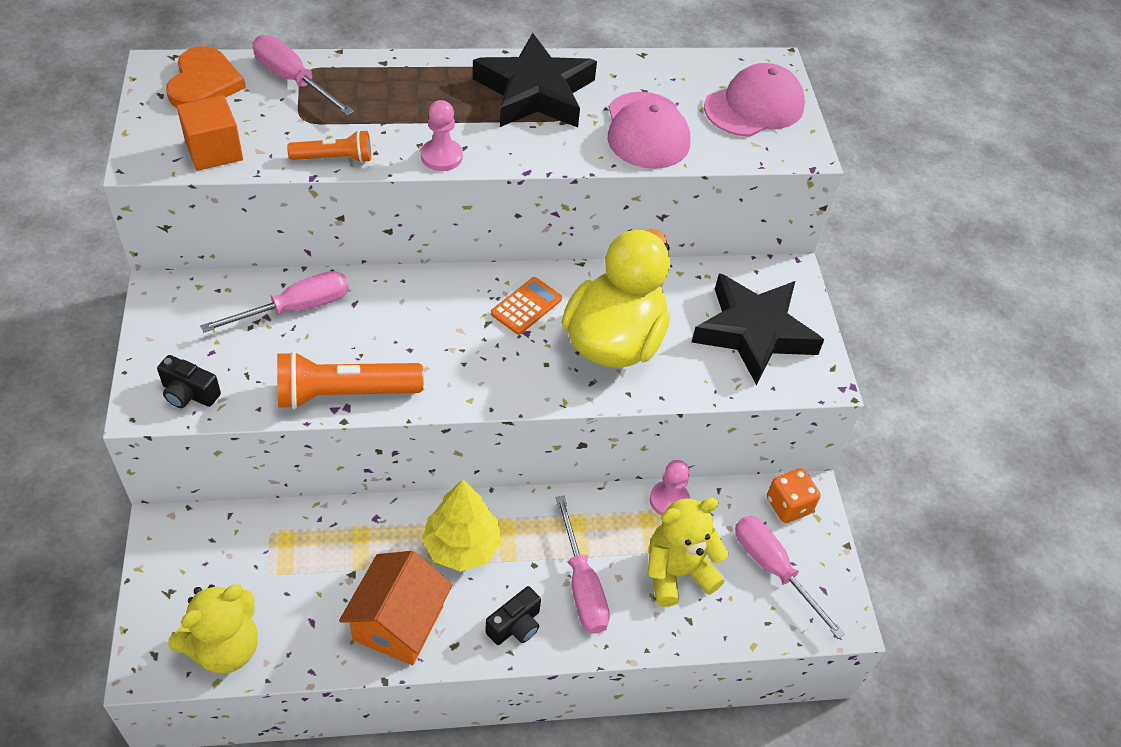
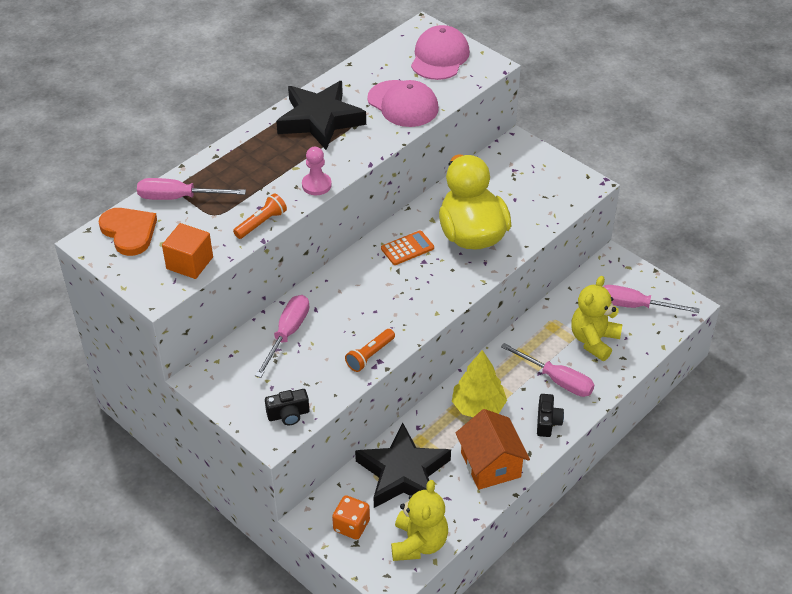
camera: 35 degrees left, 5 degrees down
orange flashlight [277,351,424,409] -> orange flashlight [345,329,395,372], size x0.58
orange calculator [491,277,562,335] -> orange calculator turned 60 degrees clockwise [381,231,434,265]
pink pawn [650,460,690,516] -> none
black star [692,273,824,386] -> black star moved to [355,423,451,508]
orange dice [767,468,821,523] -> orange dice moved to [332,495,370,540]

